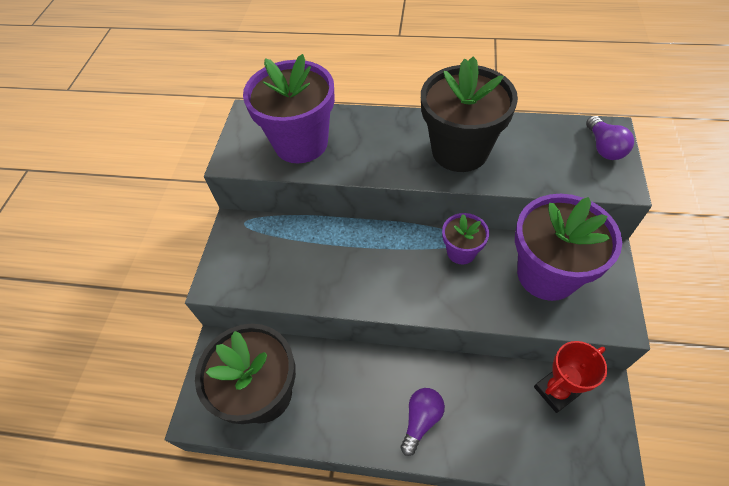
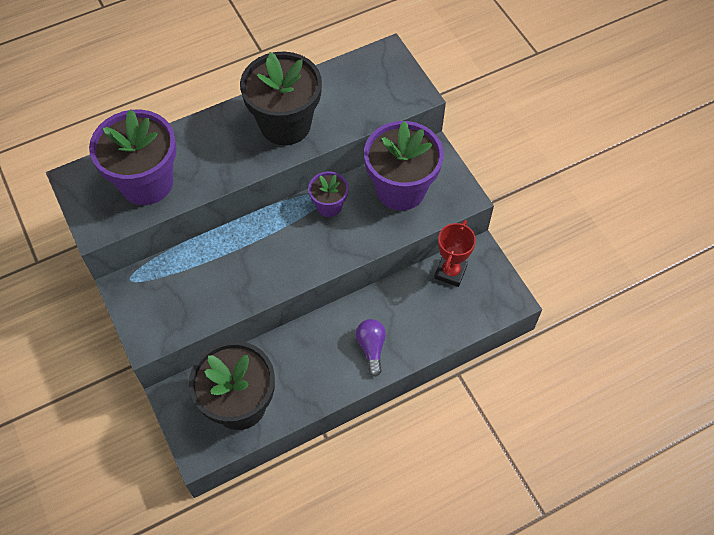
camera: 40 degrees left, 5 degrees up
purple light bulb [586,116,634,160] -> none

